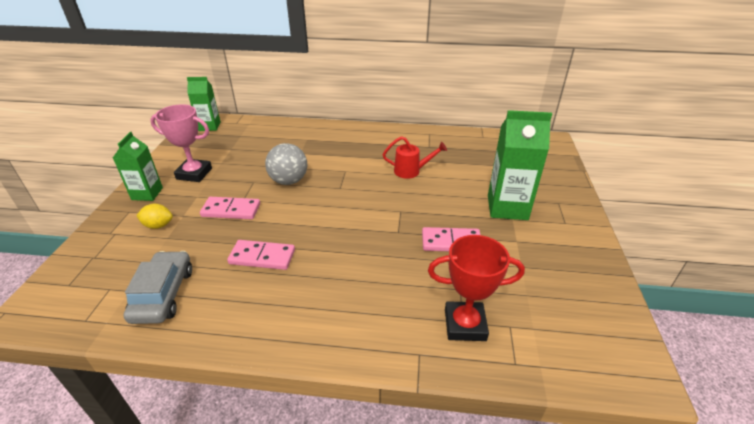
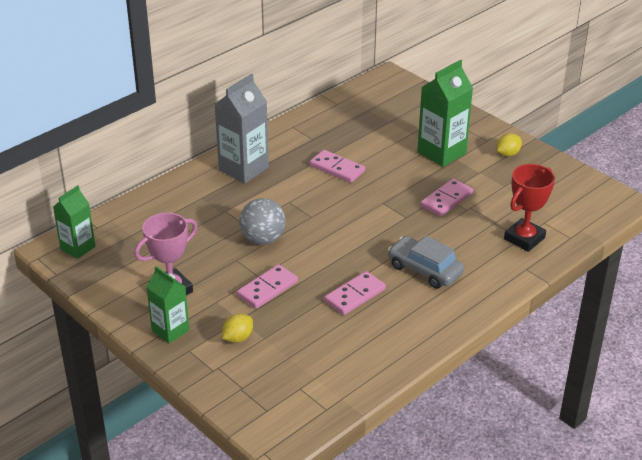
camera: 50 degrees left, 0 degrees up
grey car [124,251,192,324] -> grey car moved to [388,236,464,289]
red watering can [383,136,447,179] -> pink domino [310,150,365,183]
none -> grey carton [214,74,269,183]
none -> yellow lemon [497,133,522,156]

